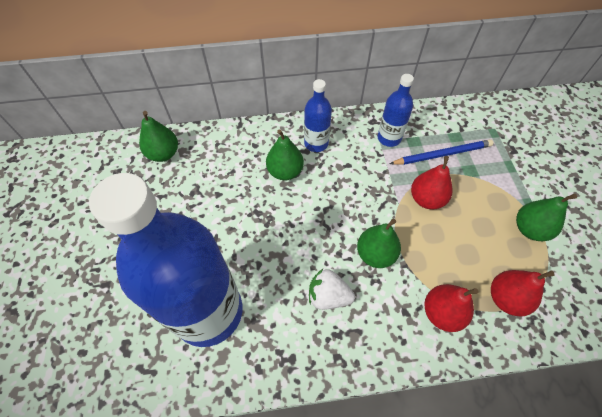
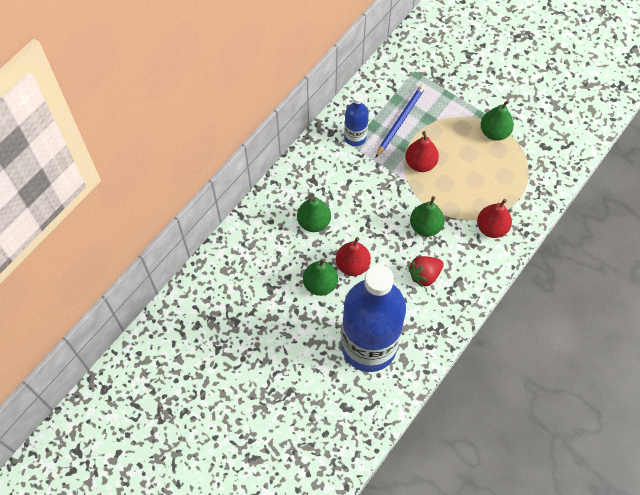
camera: 45 degrees left, 5 degrees up
green pear [139,111,178,162] -> green pear moved to [303,258,338,296]
blue bottle [304,79,332,152] -> none
white strawberry [309,269,355,310] -> red strawberry [408,256,444,288]
red pear [491,270,555,317] -> red pear moved to [336,237,371,276]

